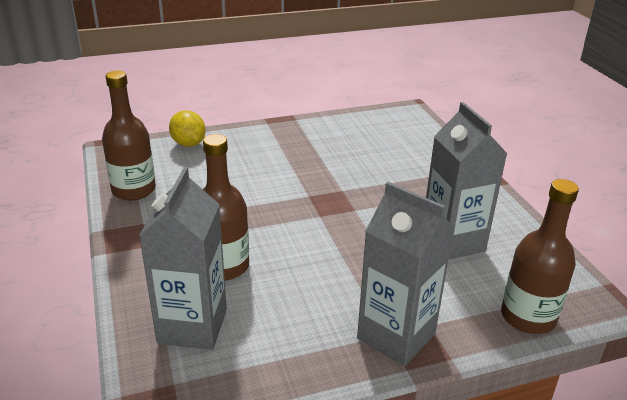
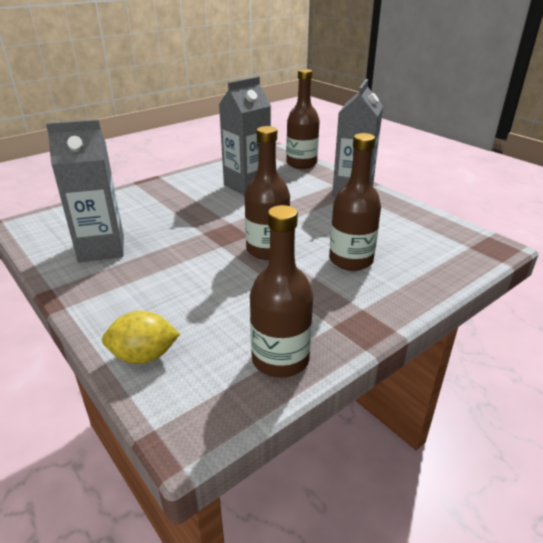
camera: 110 degrees left, 0 degrees up
grey carton [139,167,227,350] -> grey carton moved to [46,119,124,262]
yellow lemon [169,110,206,147] -> yellow lemon turned 45 degrees clockwise [102,311,180,364]
none -> brown bottle [245,126,290,260]

